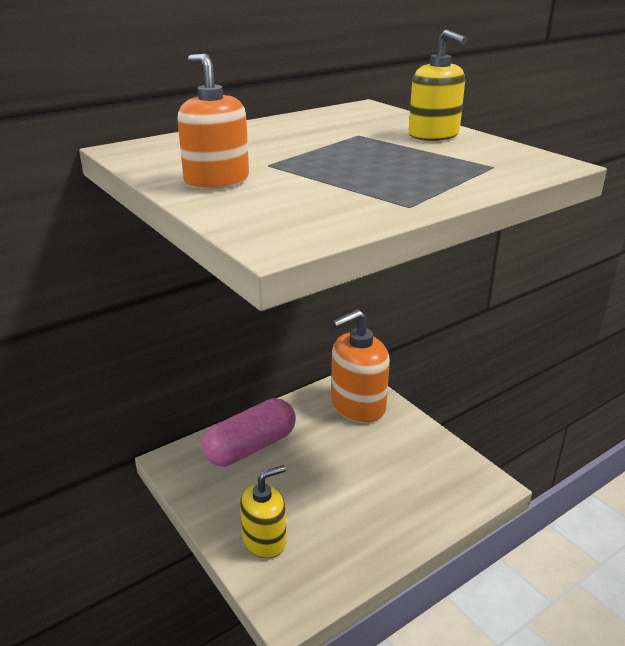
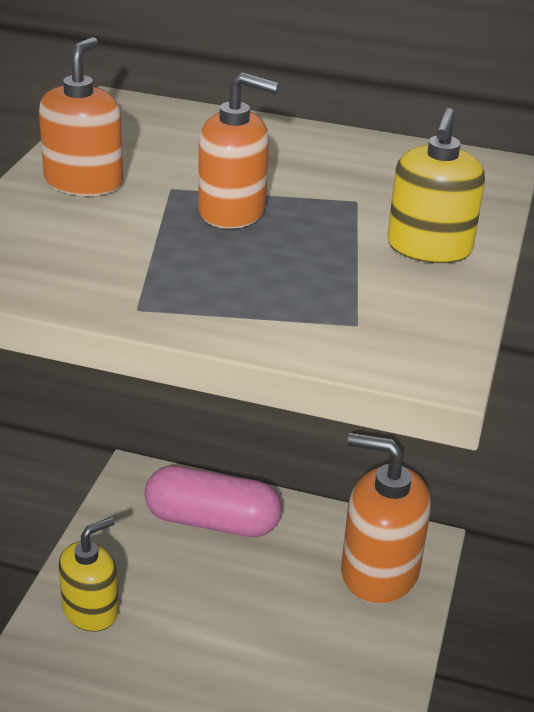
camera: 50 degrees right, 5 degrees up
yellow soap dispenser [240,465,287,558] -> yellow soap dispenser turned 60 degrees counterclockwise [58,517,119,632]
none -> orange soap dispenser [198,72,279,229]

